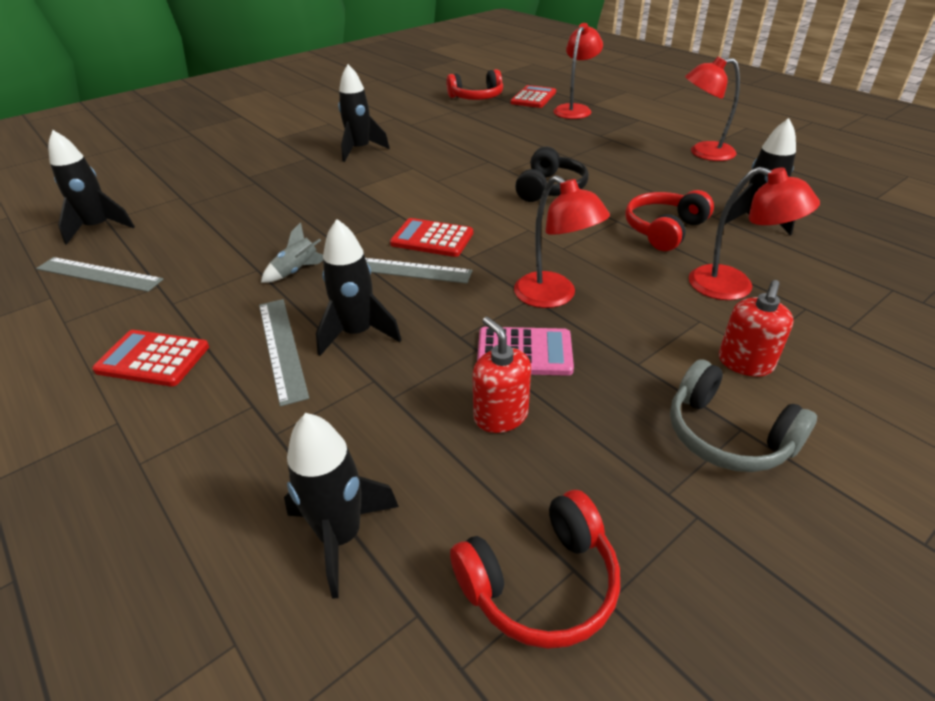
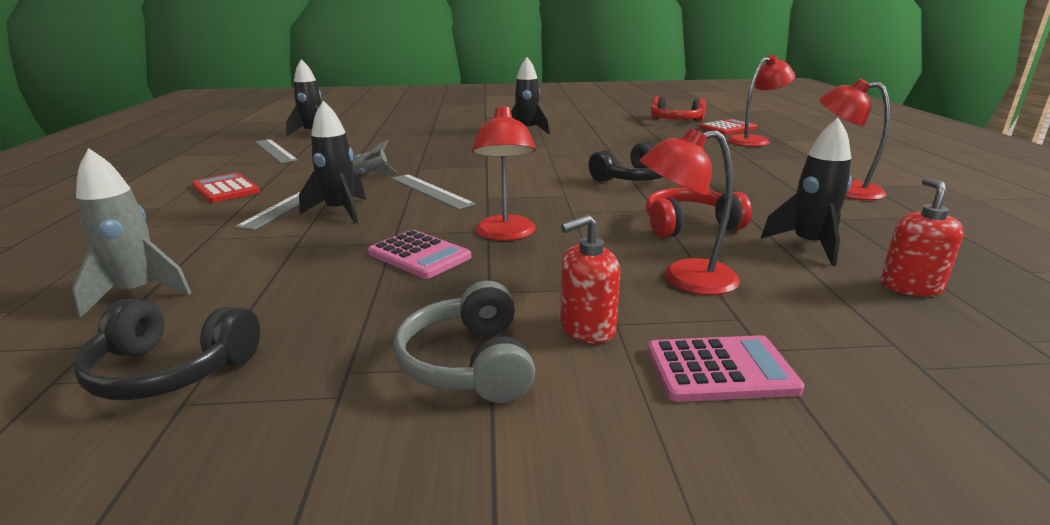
camera: 35 degrees right, 15 degrees down
black rocket [284,413,399,599] -> grey rocket [72,148,192,318]
red calculator [390,218,473,257] -> none
red headphones [450,490,620,649] -> black headphones [73,299,260,400]
red soap dispenser [472,317,531,433] -> red soap dispenser moved to [881,178,964,296]
red lamp [689,167,820,300] -> red lamp turned 105 degrees clockwise [640,128,740,295]
none -> pink calculator [647,335,805,402]

